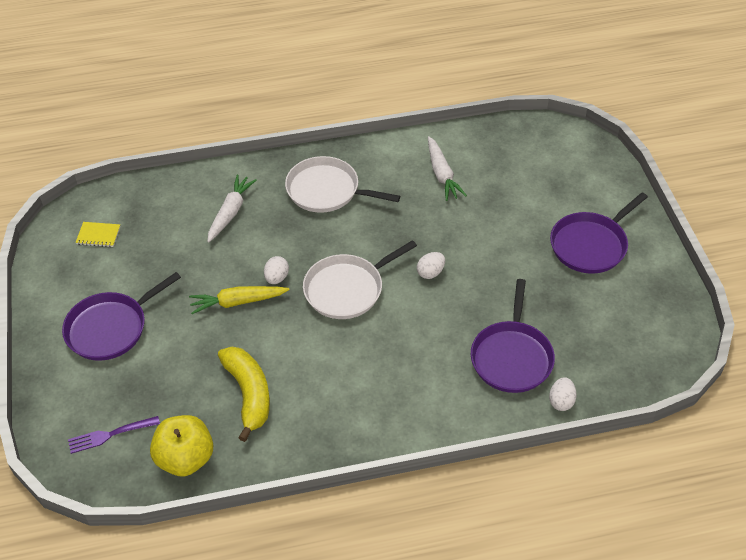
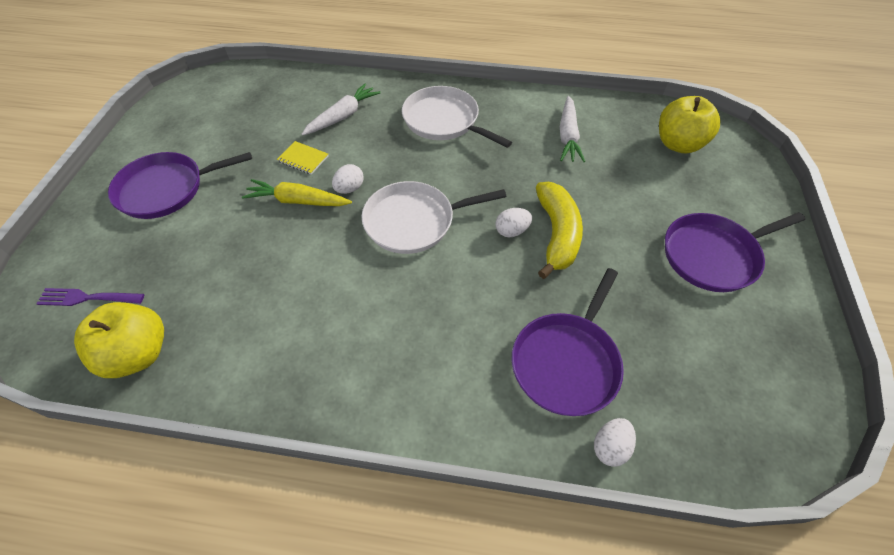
camera: 20 degrees right, 5 degrees up
yellow notebook [75,222,121,247] -> yellow notebook moved to [277,141,328,175]
yellow banana [218,347,270,442] -> yellow banana moved to [536,182,583,279]
none -> yellow apple [659,96,720,153]

